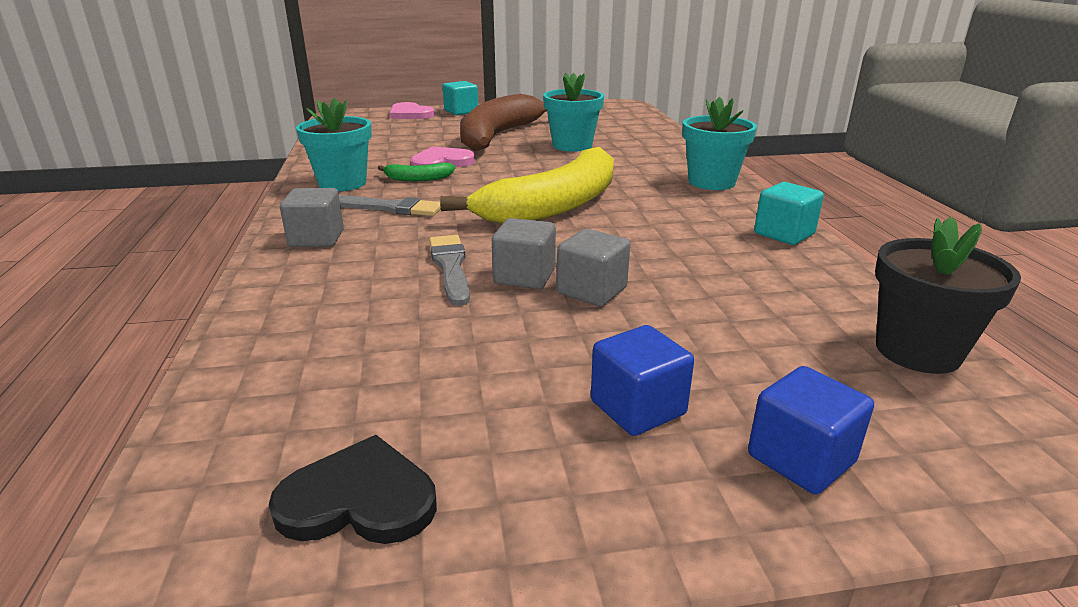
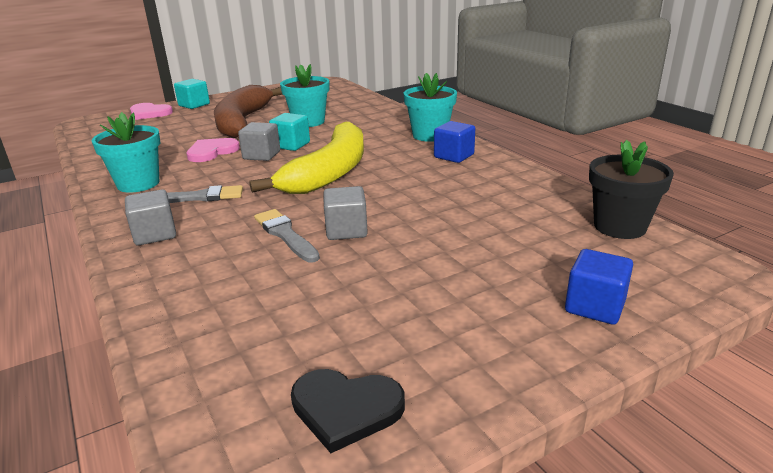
camera: 20 degrees left, 0 degrees up
black heart [269,435,437,544] -> black heart turned 150 degrees counterclockwise [291,369,405,453]
green banana [378,163,455,181] -> none
grey cube [557,229,630,306] -> grey cube moved to [238,122,280,161]
blue cube [591,325,694,436] -> blue cube moved to [434,121,475,163]
turquoise cube [754,182,824,245] -> turquoise cube moved to [269,113,310,151]

